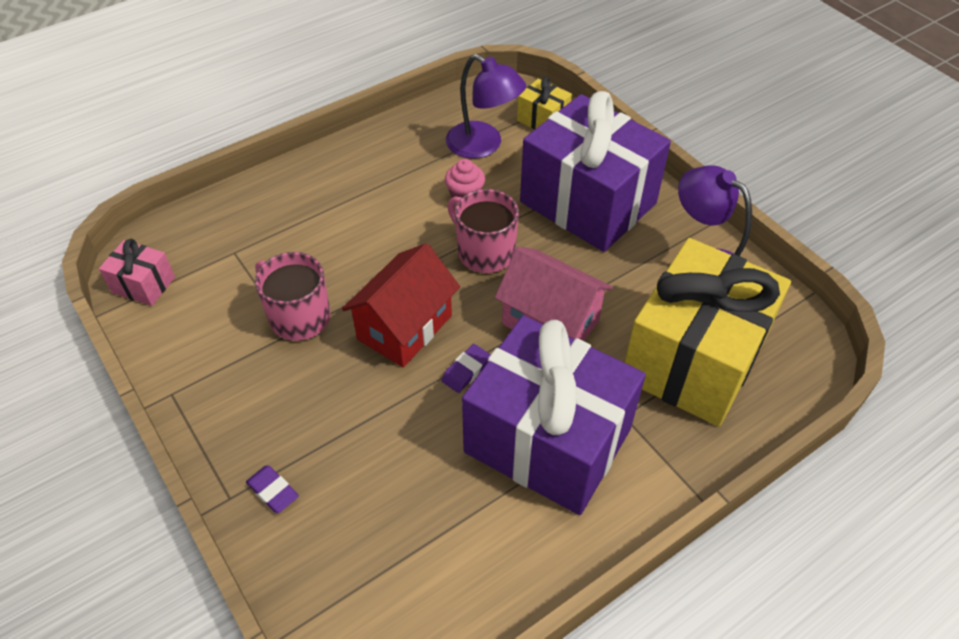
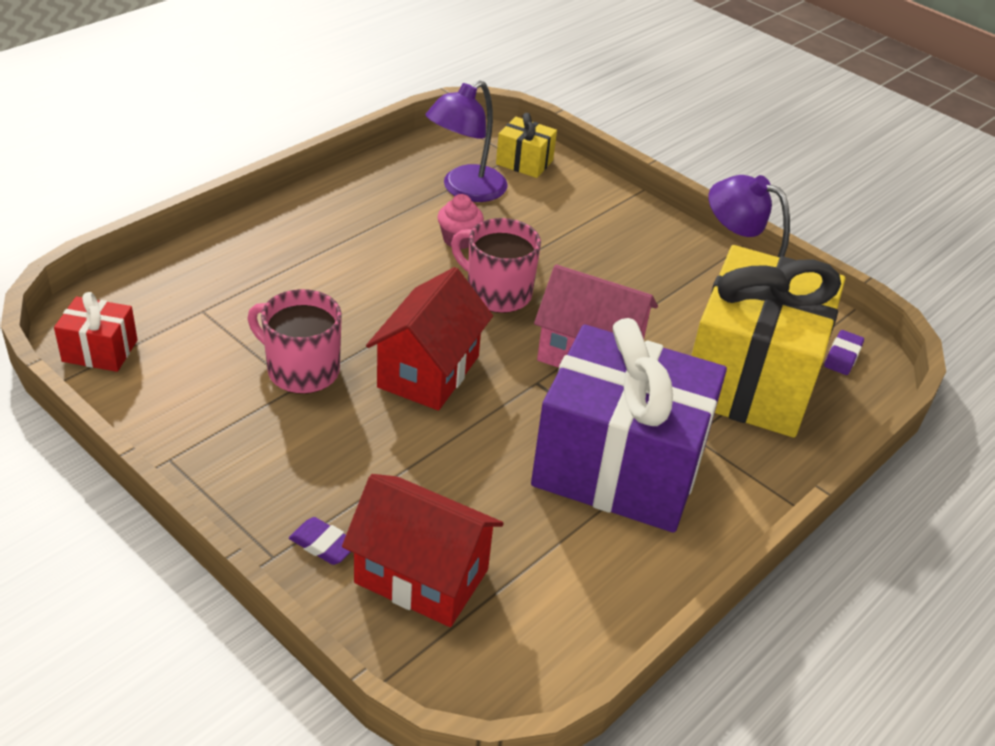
camera: 15 degrees left, 10 degrees down
pink gift [99,239,175,306] -> red gift [54,292,138,372]
purple eraser [441,344,490,393] -> purple eraser moved to [824,330,864,375]
purple lamp [446,54,526,159] -> purple lamp turned 105 degrees clockwise [425,80,508,202]
purple gift [520,91,671,252] -> none
none -> red house [342,474,504,627]

